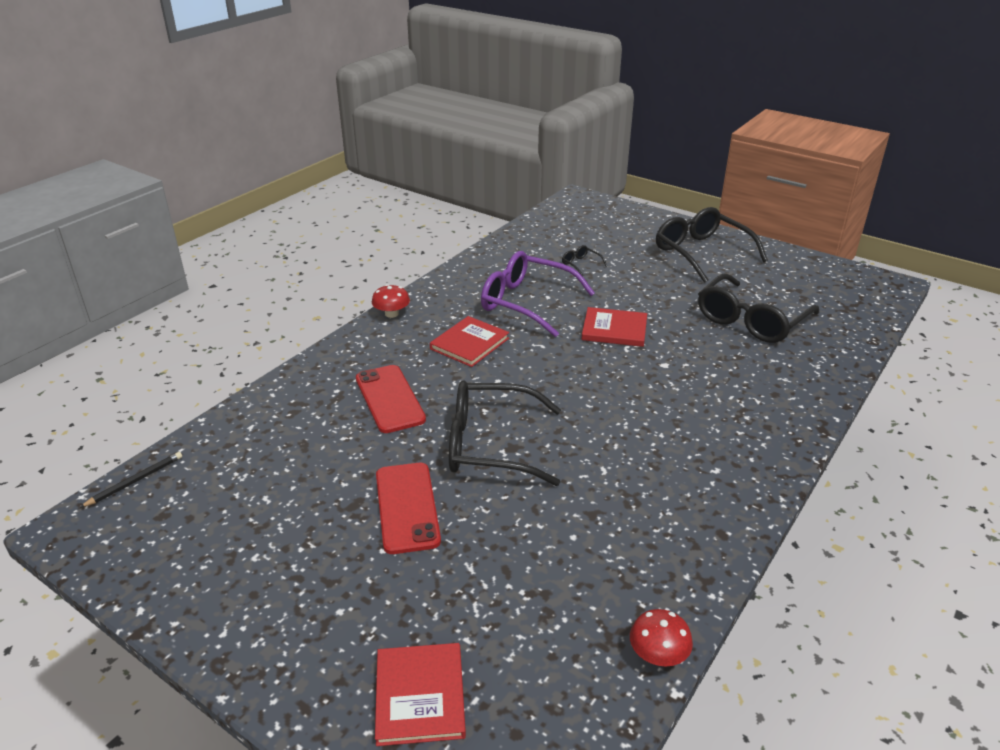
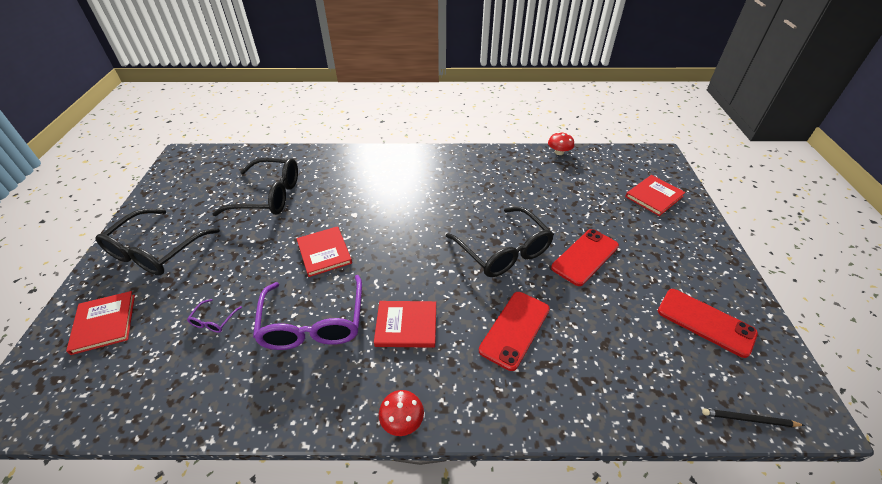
camera: 125 degrees left, 10 degrees up
black glasses [562,245,607,277] -> purple glasses [187,299,242,333]
none -> red book [66,291,135,355]
none -> red phone [658,289,758,358]

